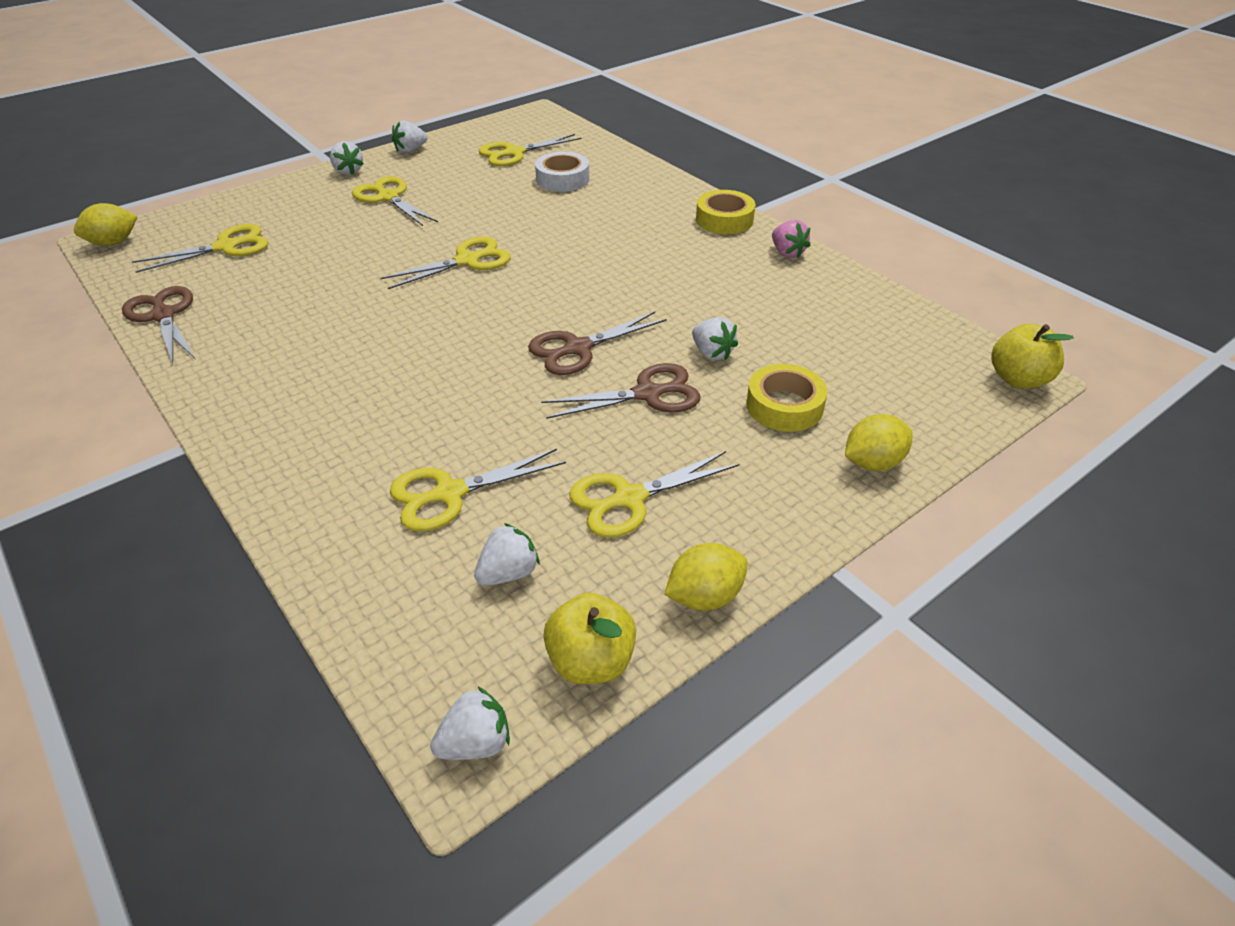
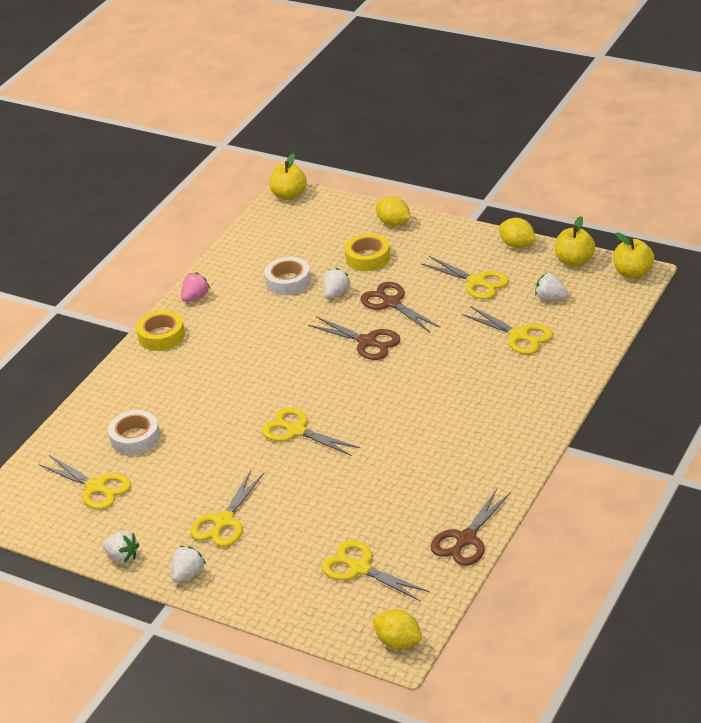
camera: 110 degrees left, 5 degrees down
white strawberry [430,686,510,760] -> yellow apple [613,233,654,279]
none -> white tape [264,257,311,295]

